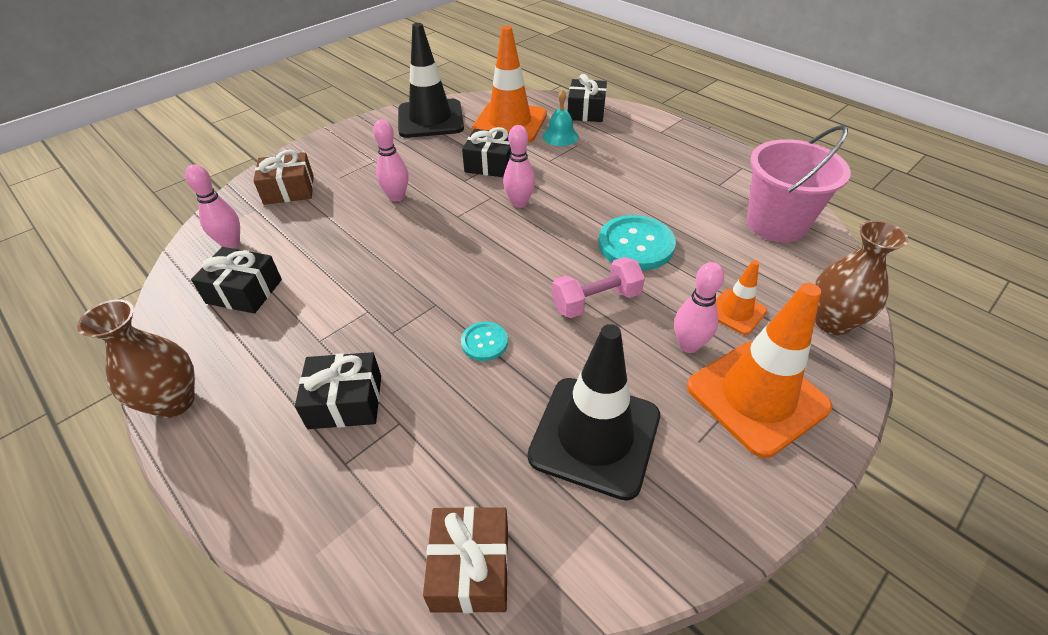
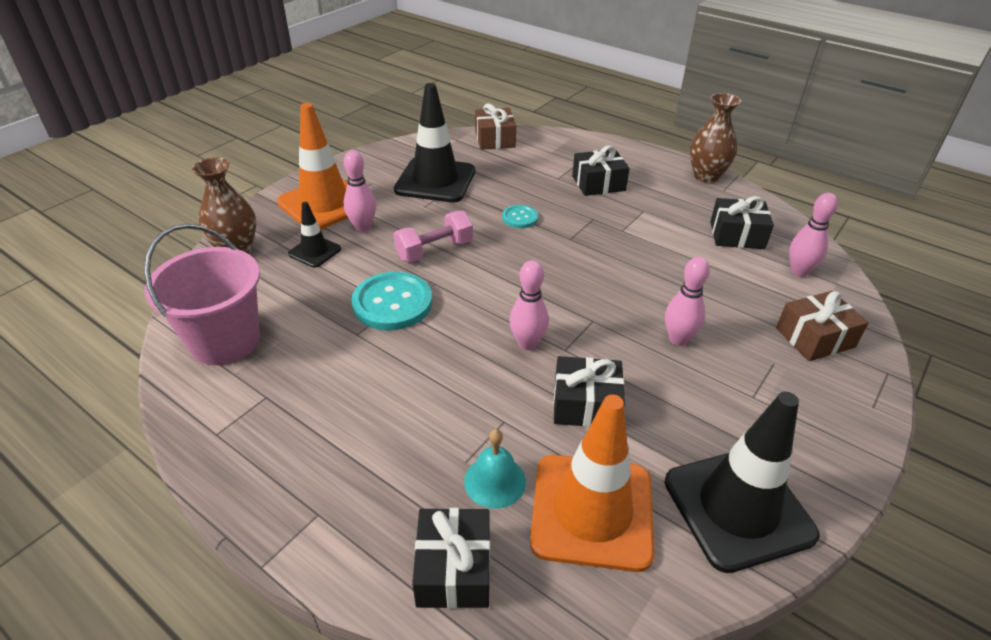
camera: 170 degrees right, 5 degrees down
orange traffic cone [716,260,767,335] -> black traffic cone [288,202,341,268]

